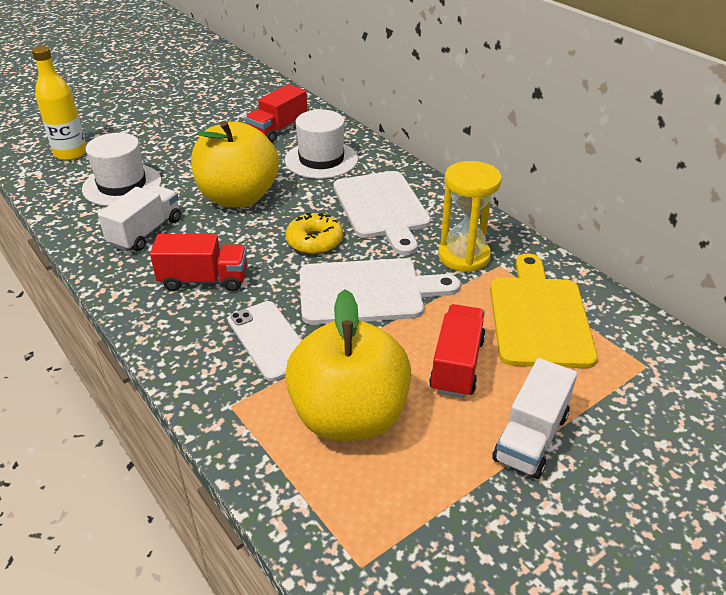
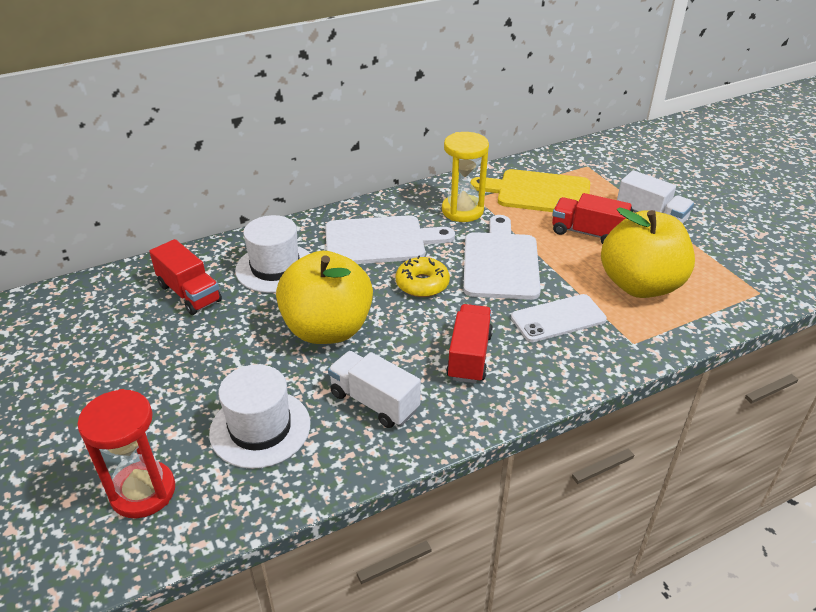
camera: 80 degrees left, 0 degrees up
yellow bottle [32,46,86,161] -> red hourglass [77,389,175,518]

